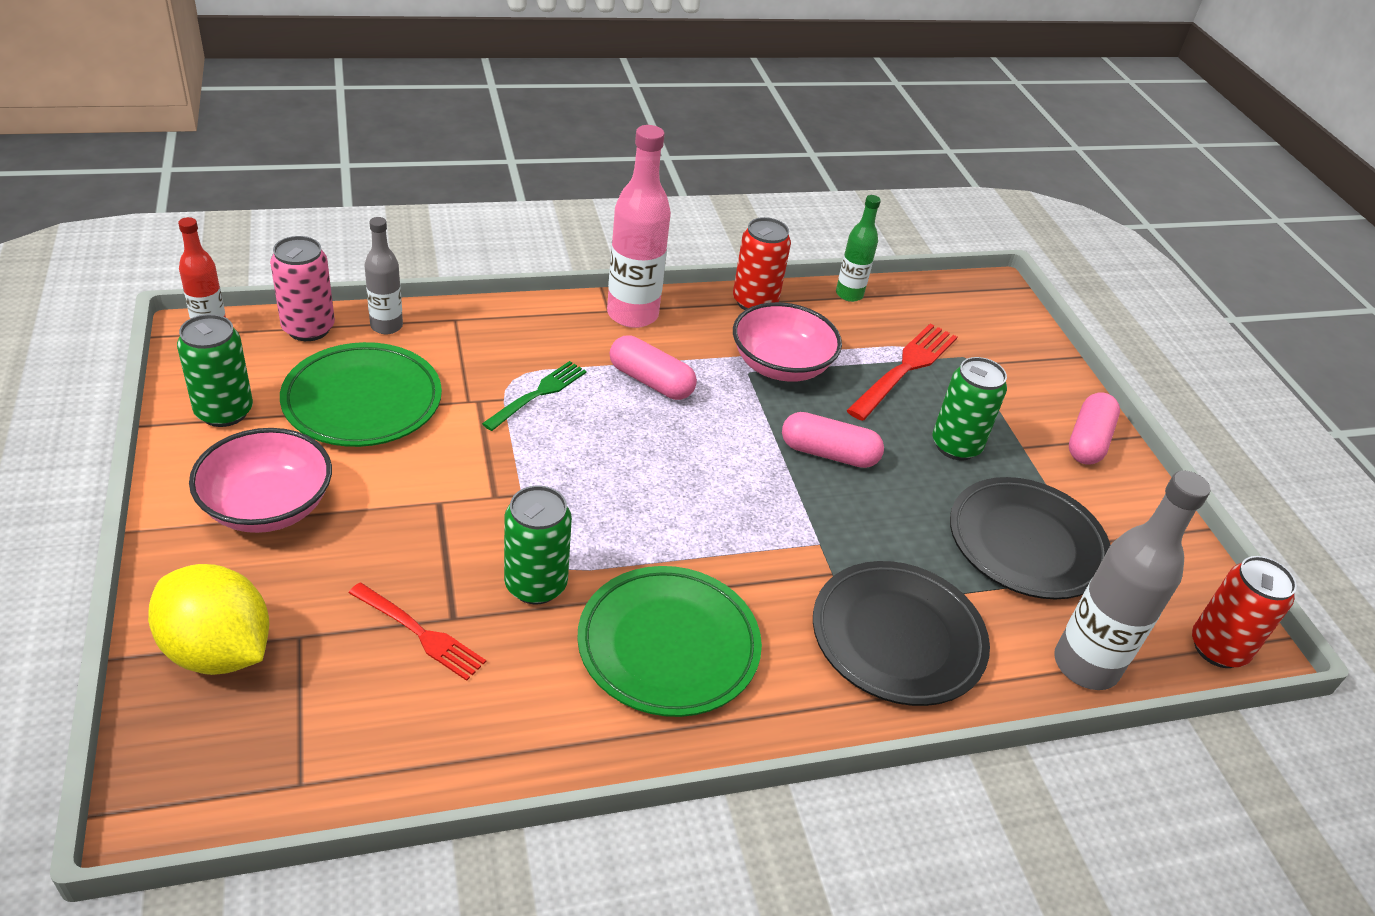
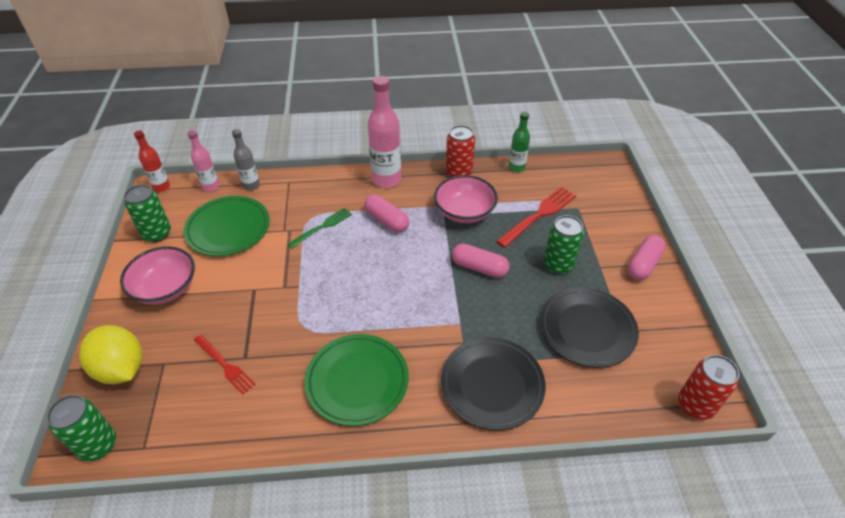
camera: 15 degrees right, 5 degrees up
pink can [270,236,335,341] -> pink bottle [188,130,219,192]
green can [504,486,572,605] -> green can moved to [47,395,116,461]
grey bottle [1054,470,1210,690] -> none

